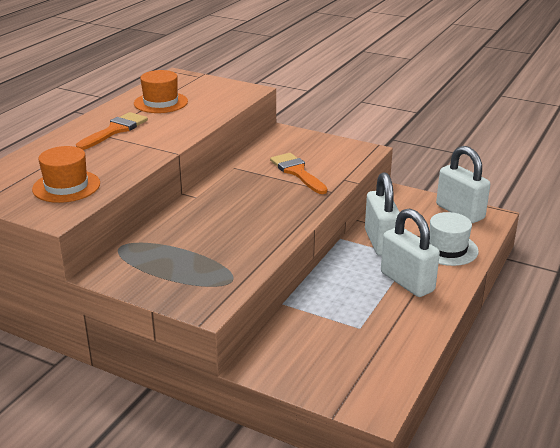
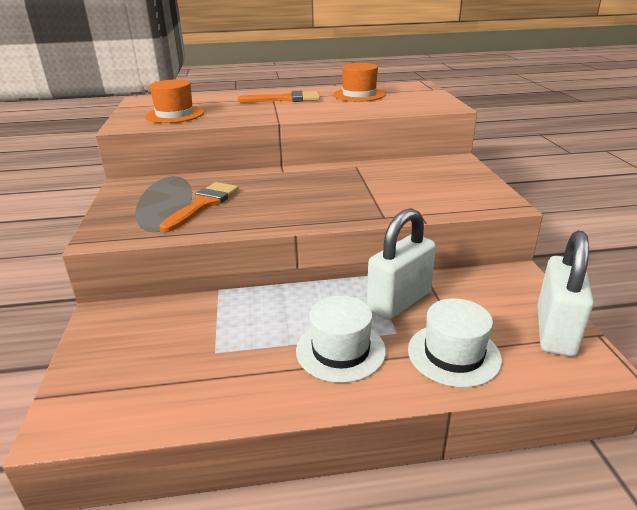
camera: 55 degrees right, 0 degrees up
orange brush [270,153,328,194] -> orange brush moved to [159,182,239,232]
white padlock [381,208,440,297] -> white hat [296,296,386,383]

